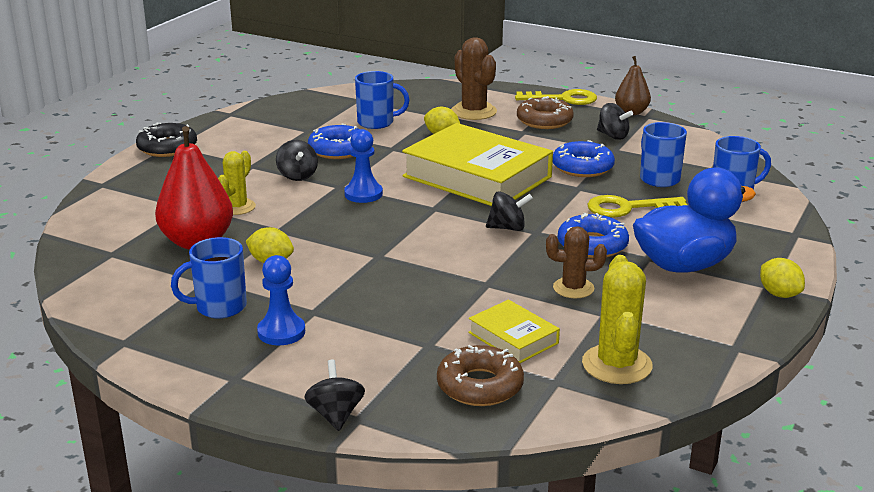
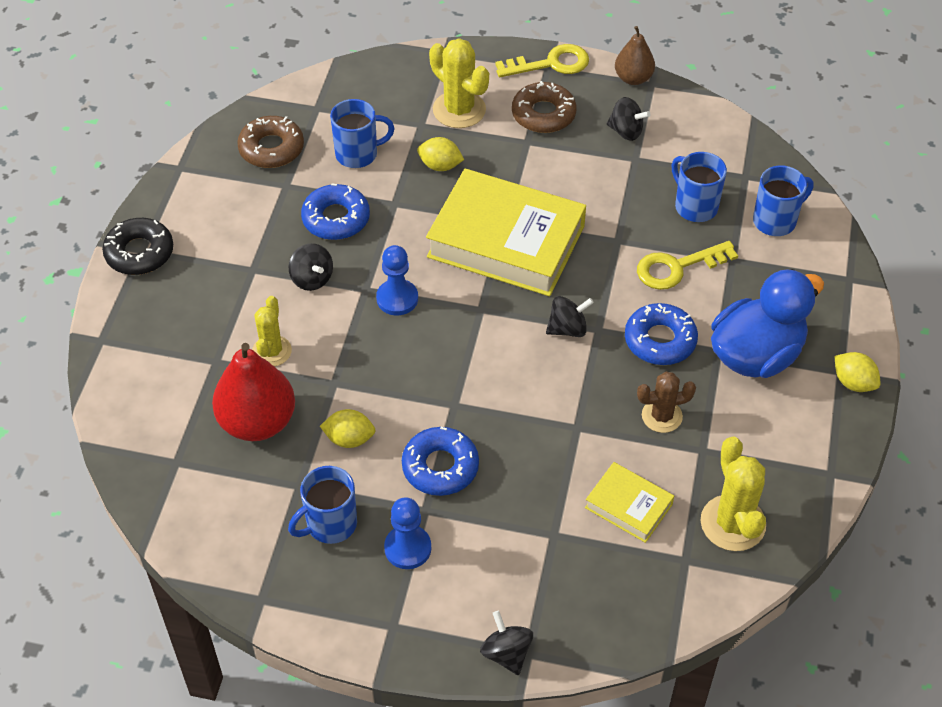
camera: 15 degrees left, 25 degrees up
brown donut [437,345,524,406] -> brown donut moved to [237,116,304,168]
brown cactus [451,37,497,120] -> yellow cactus [429,38,489,128]
blue donut [553,140,615,177] -> blue donut moved to [402,427,479,496]

